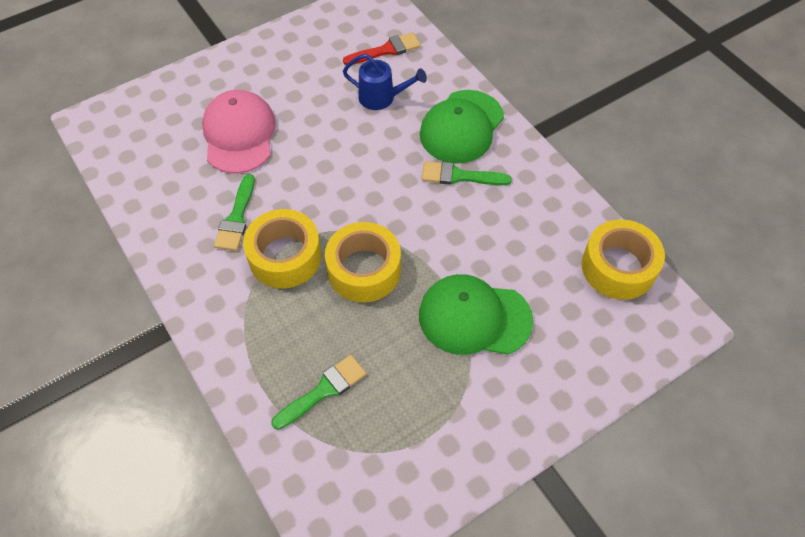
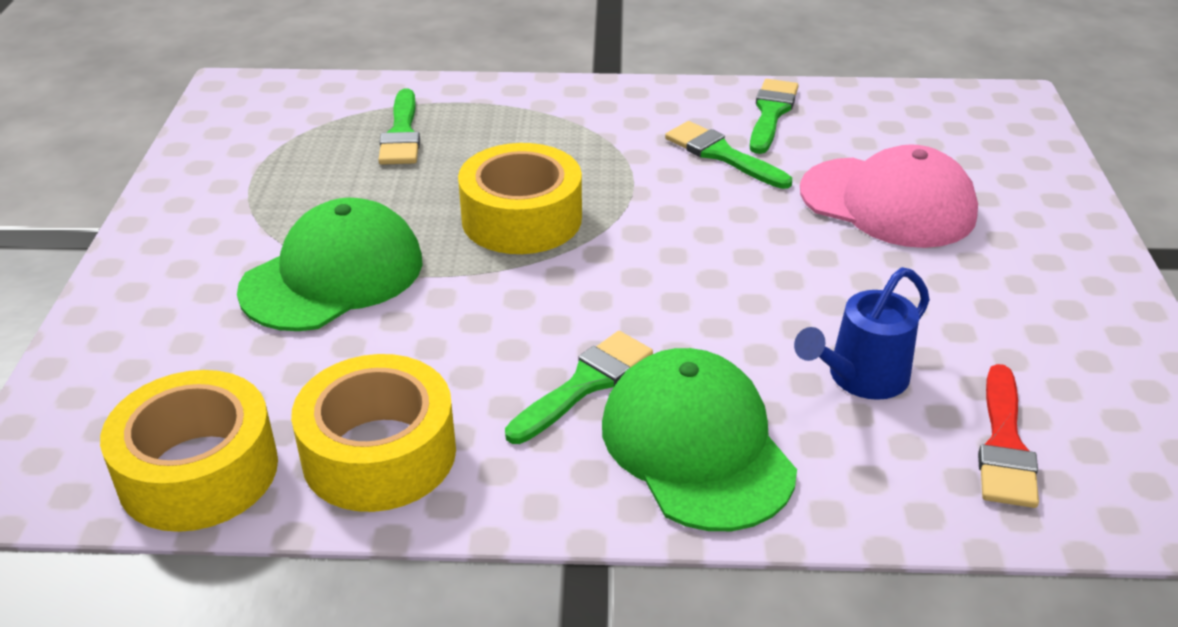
camera: 125 degrees right, 20 degrees down
yellow tape [243,209,322,288] -> yellow tape moved to [291,354,456,512]
none -> green brush [750,79,799,154]

